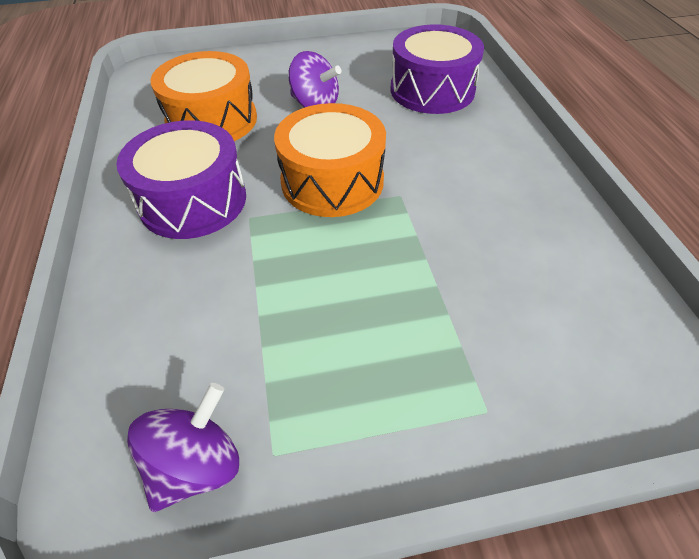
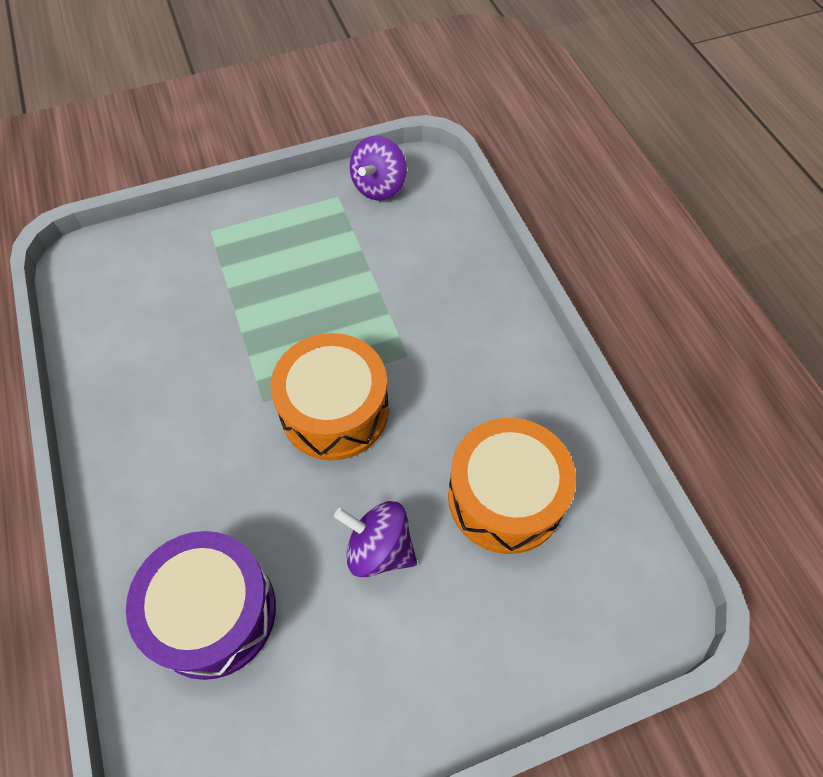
camera: 170 degrees right, 10 degrees up
purple drum [116,120,246,239] -> none

